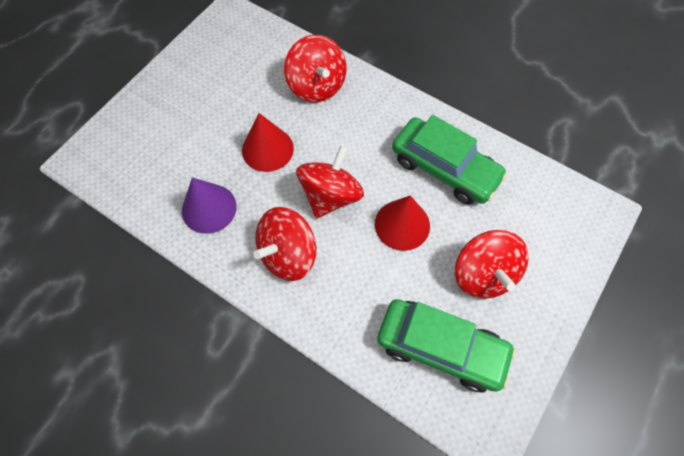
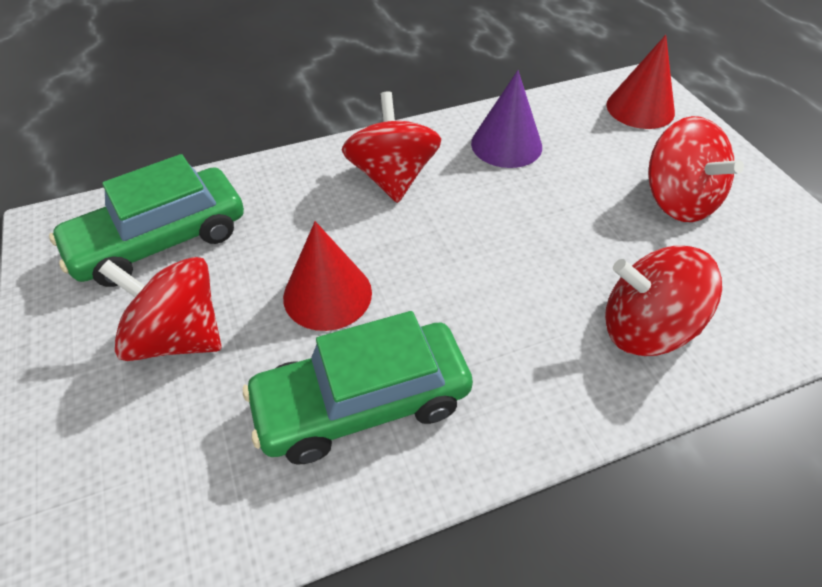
camera: 125 degrees right, 15 degrees down
red cone [242,113,294,172] -> red cone moved to [606,35,675,129]
red spinning top [296,145,364,218] -> red spinning top moved to [648,116,744,222]

